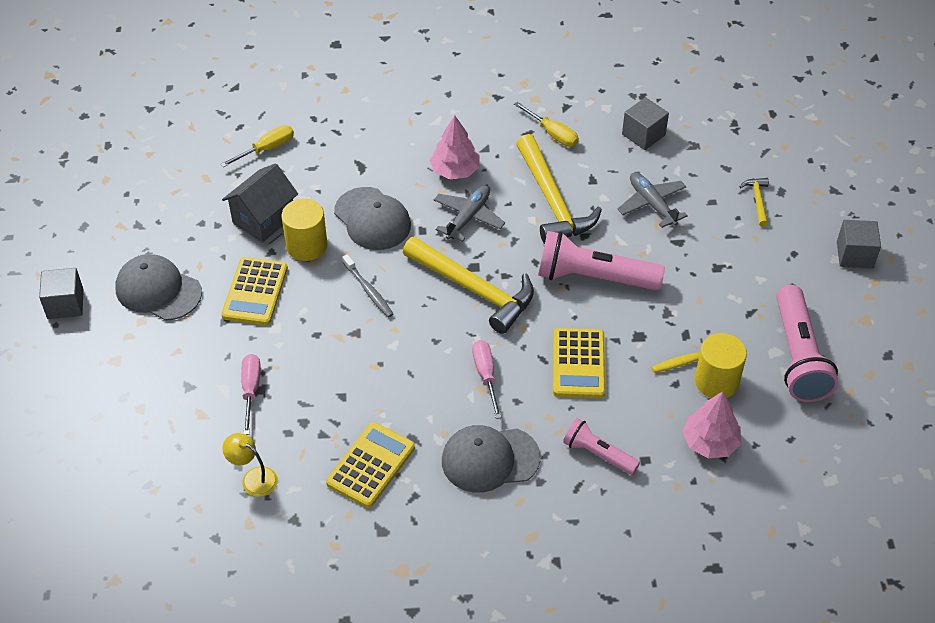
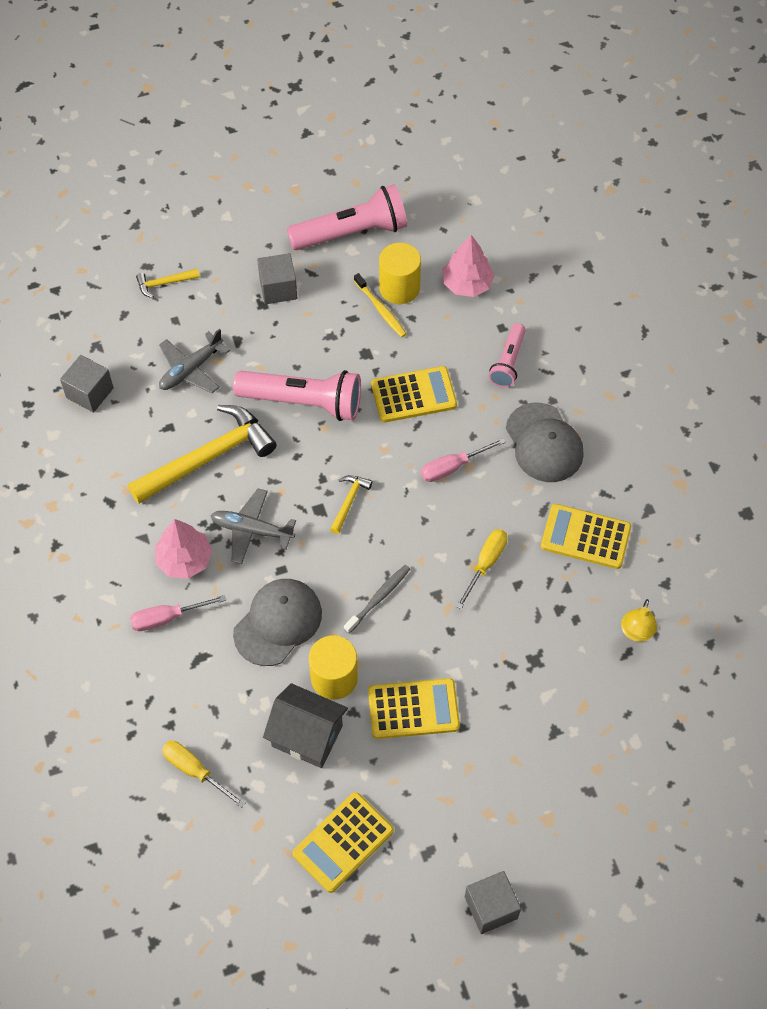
camera: 105 degrees left, 10 degrees up
grey cap [115,254,202,321] -> none
pink screwdriver [241,354,261,435] -> pink screwdriver moved to [130,595,226,631]
yellow hammer [403,236,534,334] -> yellow hammer [330,475,373,534], size x0.44
yellow screwdriver [514,102,579,147] -> yellow screwdriver moved to [456,529,508,609]
pink flashlight [538,231,665,290] -> pink flashlight turned 75 degrees counterclockwise [233,370,361,421]
grey cube [837,220,881,268] -> grey cube moved to [257,253,297,304]
none -> yellow calculator [293,792,394,893]

